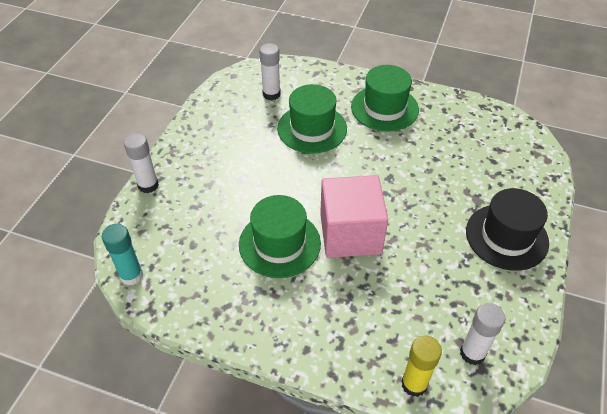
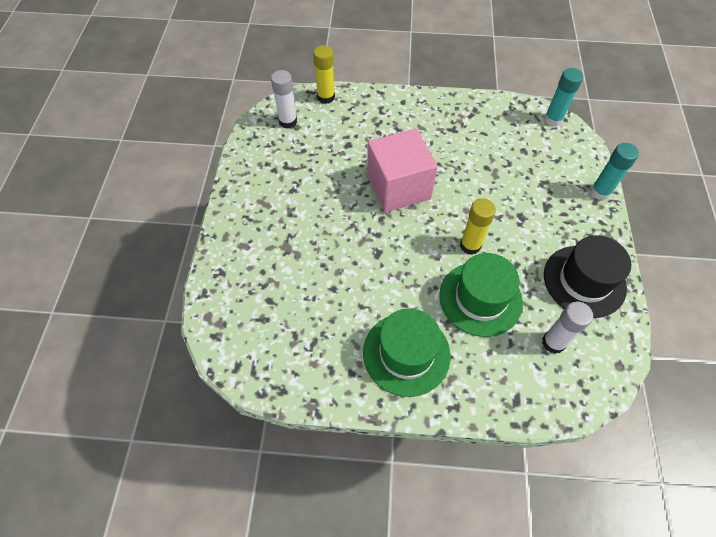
camera: 165 degrees right, 10 degrees up
white glue stick [124,133,159,193] -> turquoise glue stick [591,143,639,201]
green hat [239,195,321,278] -> none
black hat [466,188,549,271] -> black hat moved to [544,235,631,318]
none -> yellow glue stick [460,198,496,255]

